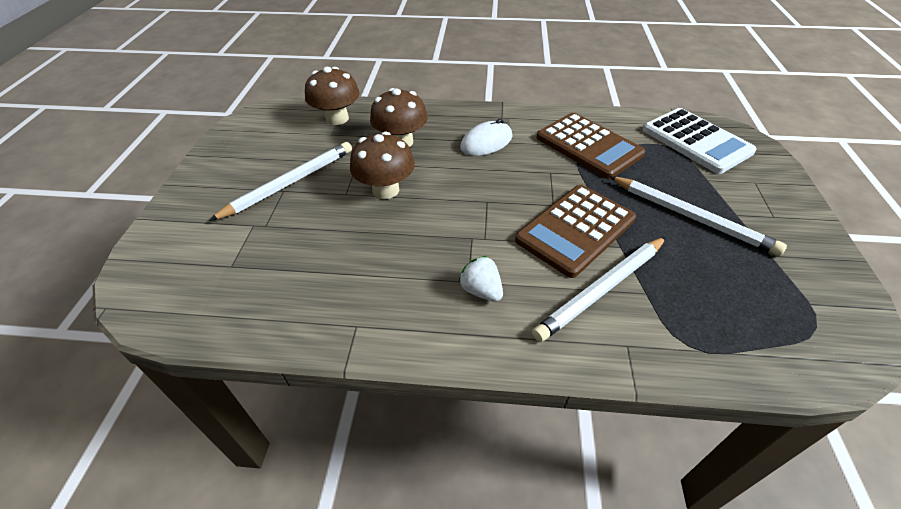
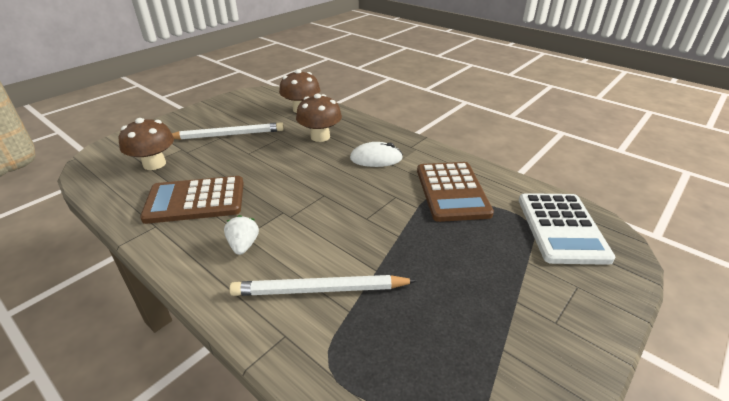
camera: 35 degrees right, 10 degrees down
brown mushroom [350,132,415,199] -> brown mushroom moved to [119,118,174,170]
brown calculator [515,185,636,278] -> brown calculator moved to [140,176,244,224]
white pencil [609,176,787,256] -> none

